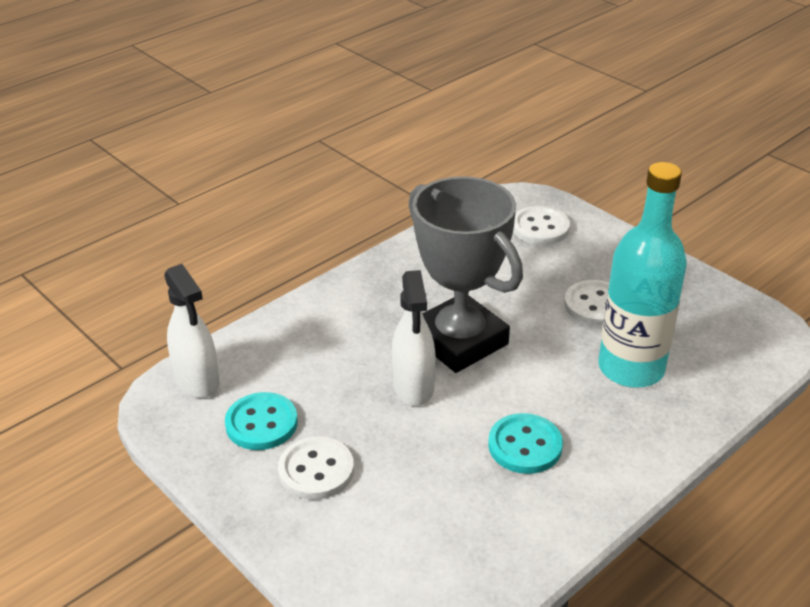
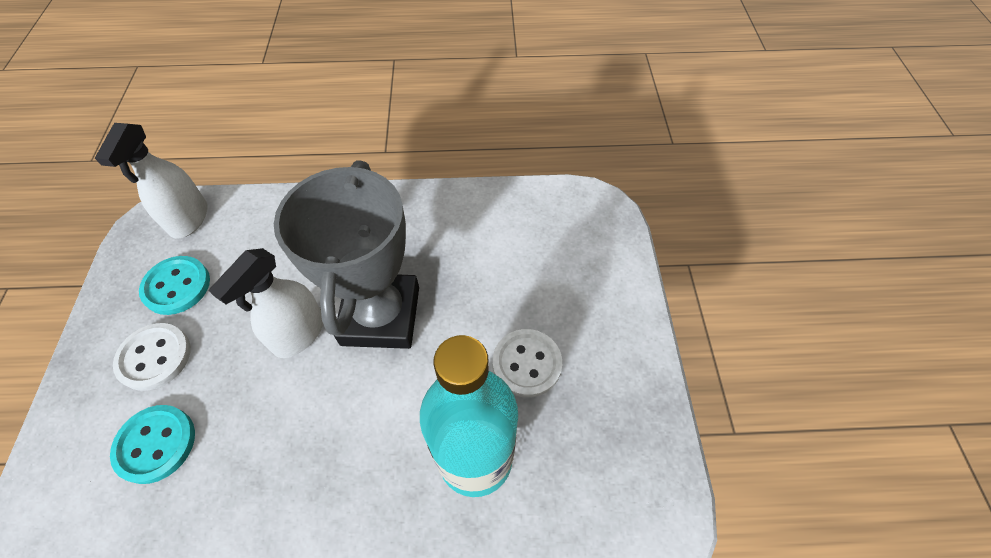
camera: 40 degrees right, 20 degrees up
turquoise button [488,413,563,474] -> turquoise button moved to [110,405,195,484]
white button [513,206,570,245] -> none

